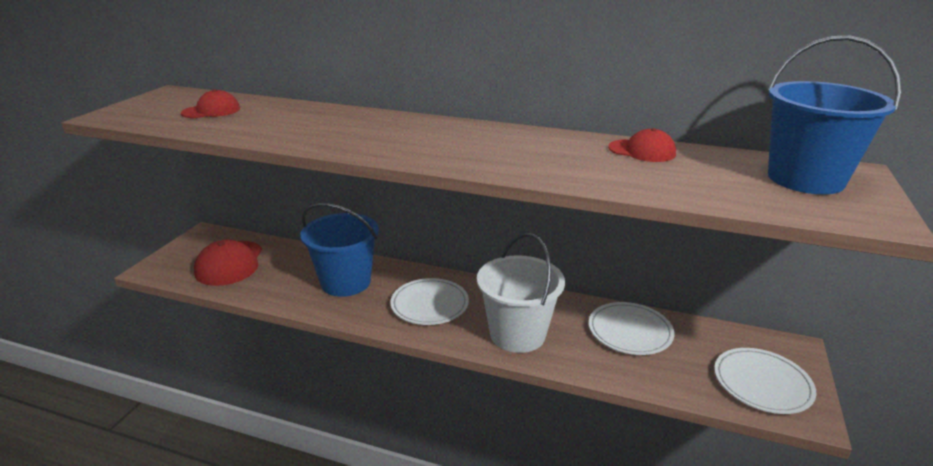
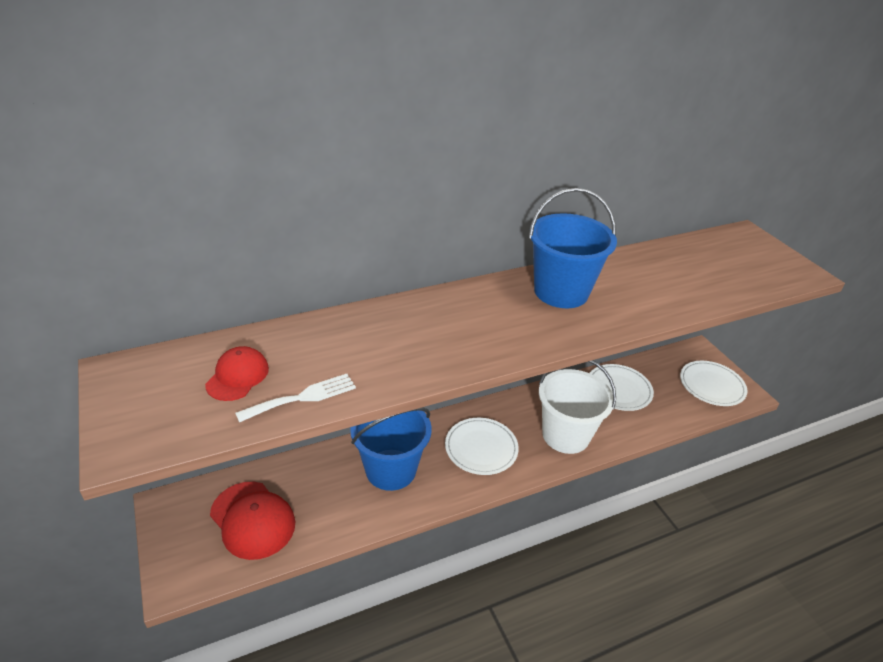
camera: 45 degrees left, 10 degrees up
red cap [608,128,676,162] -> none
blue bucket [768,36,902,195] -> blue bucket moved to [529,188,617,308]
none -> white fork [235,374,356,423]

